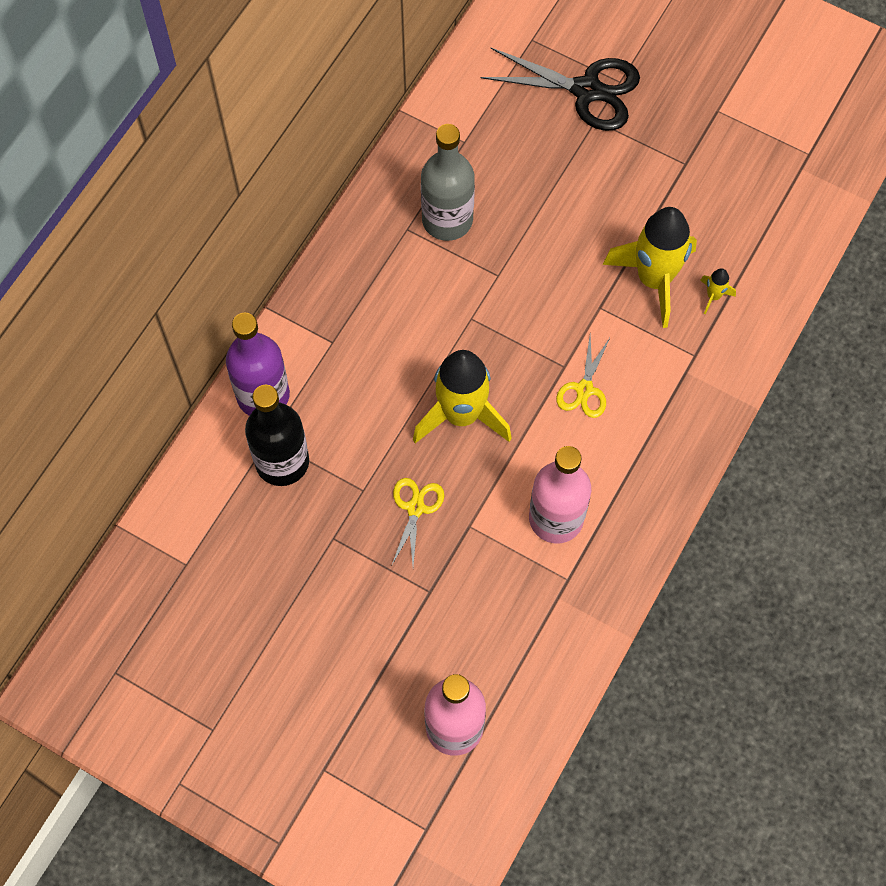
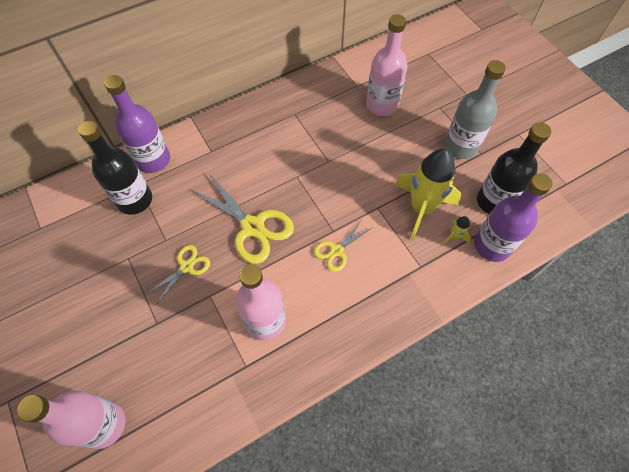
camera: 30 degrees right, 5 degrees down
yellow rocket [413,350,512,443] -> yellow scissors [190,173,294,264]
grey bottle [421,124,475,241] -> grey bottle moved to [444,60,506,159]
black scissors [481,47,640,131] -> none
none -> pink bottle [366,14,407,116]
none -> purple bottle [474,173,552,262]
none -> black bottle [477,122,551,214]

